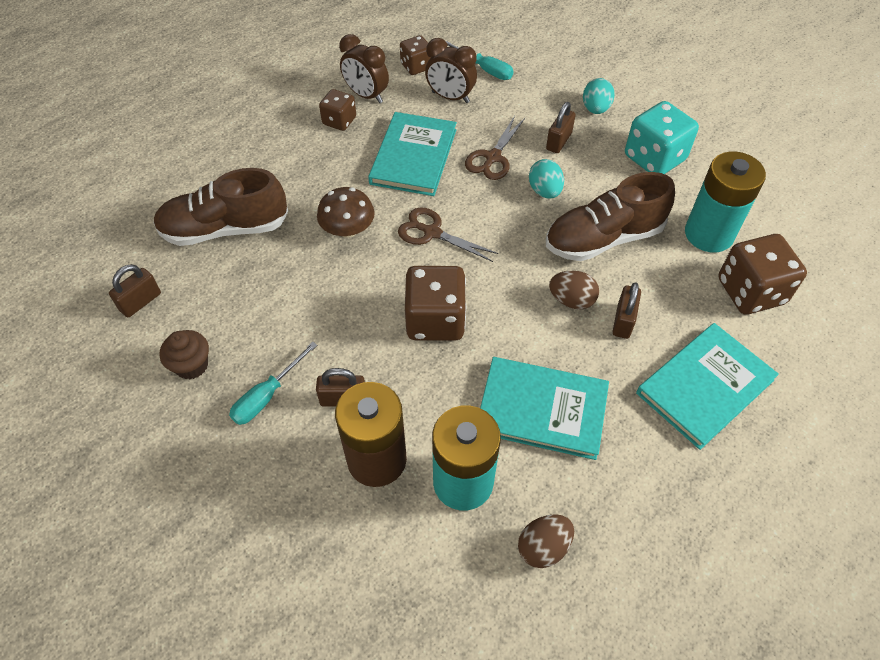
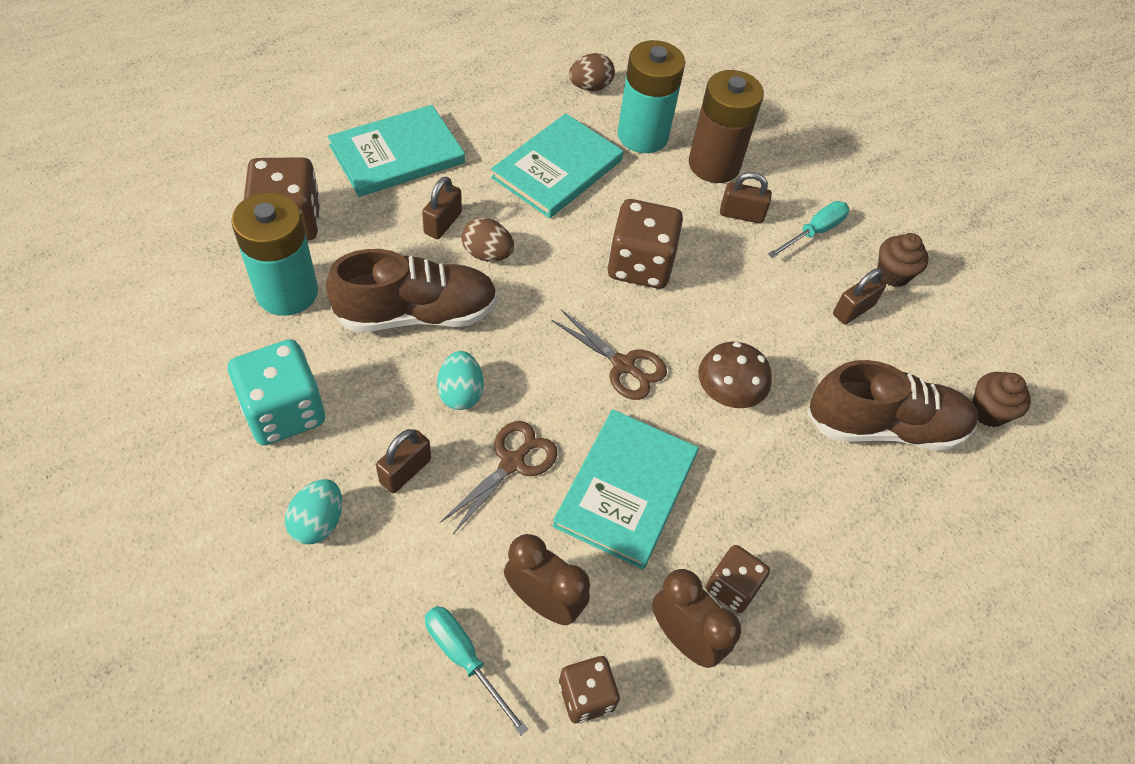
camera: 175 degrees left, 0 degrees up
brown padlock [109,264,161,317] -> brown padlock moved to [833,268,886,324]
turquoise book [480,357,609,460] -> turquoise book turned 75 degrees counterclockwise [491,113,623,218]
none -> brown cupcake [972,372,1031,427]

